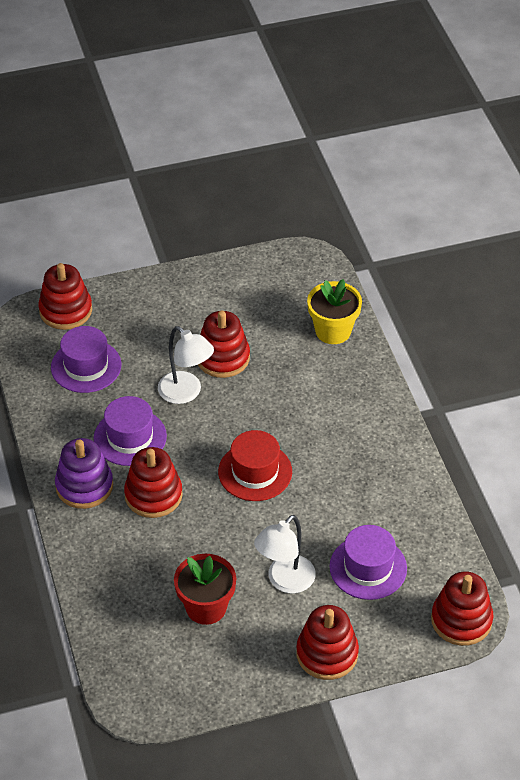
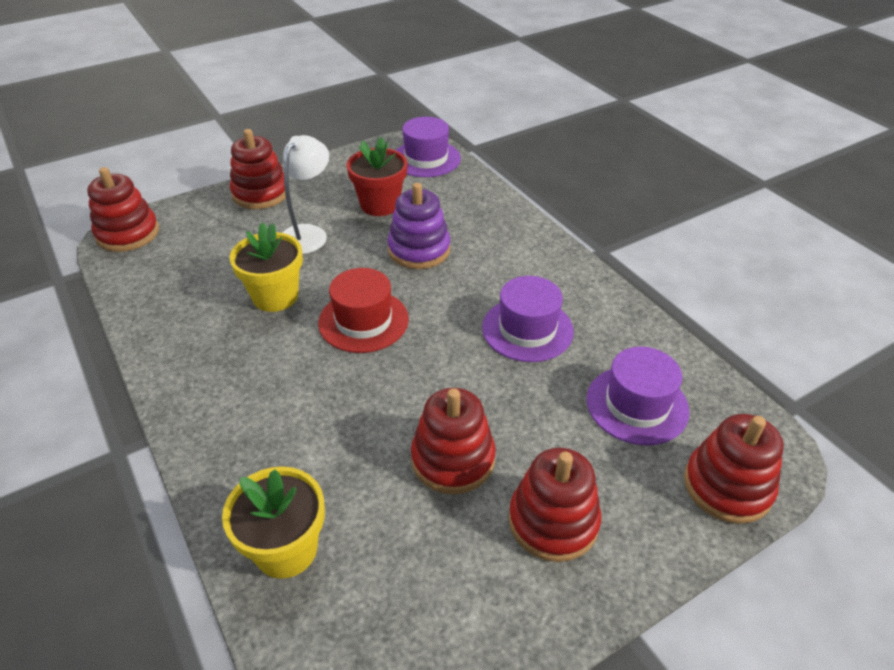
camera: 165 degrees right, 5 degrees down
purple stacking toy [55,438,113,509] -> purple stacking toy moved to [387,183,450,269]
red stacking toy [124,447,183,518] -> red stacking toy moved to [509,448,601,562]
white lamp [158,326,214,404] -> none
purple hat [330,525,407,600] -> purple hat moved to [396,117,461,177]
none -> yellow flower pot [230,222,303,312]

